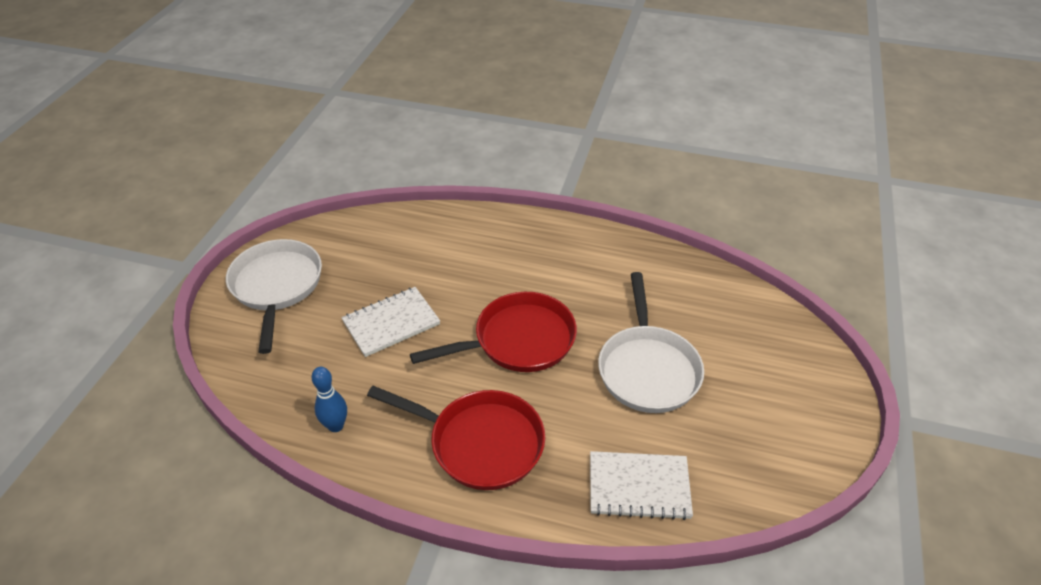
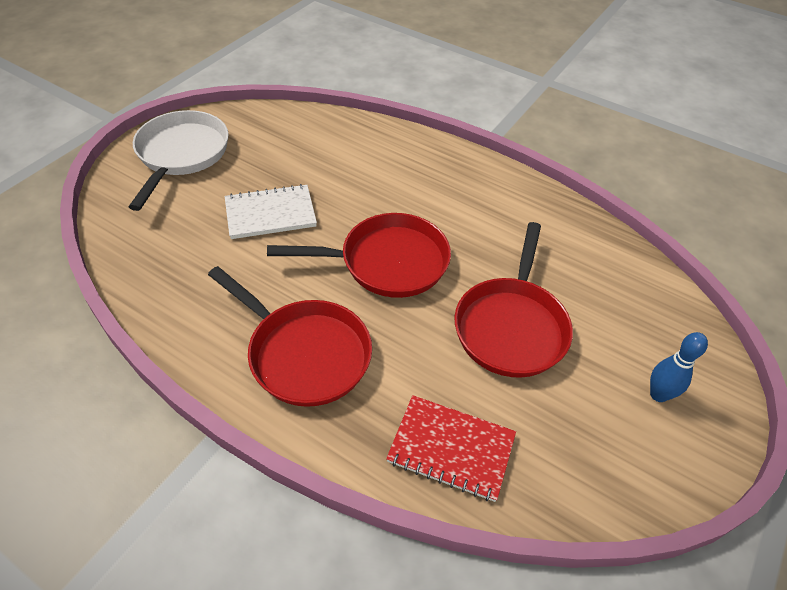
camera: 15 degrees right, 5 degrees up
blue bowling pin [311,367,347,432] -> blue bowling pin moved to [650,332,708,402]
white notebook [590,451,693,520] -> red notebook [386,395,516,502]
white pan [598,272,704,413] -> red pan [454,222,573,378]

